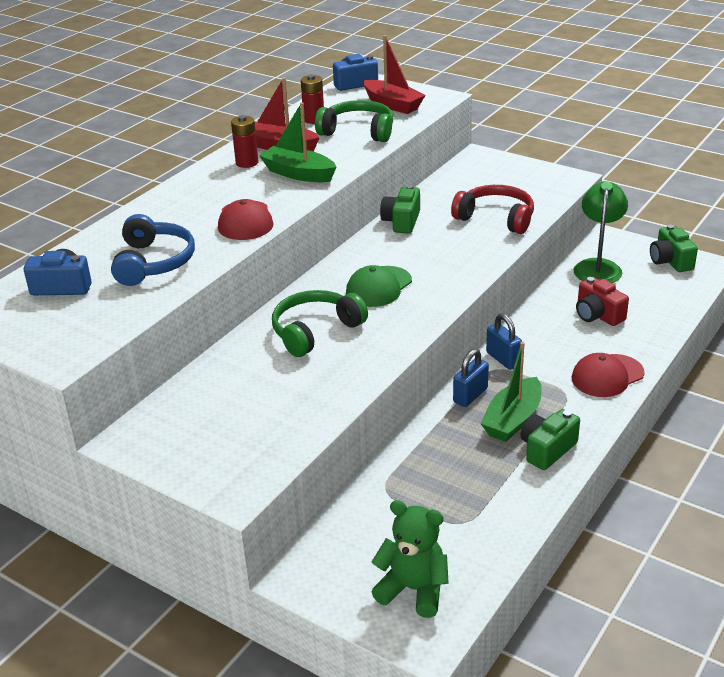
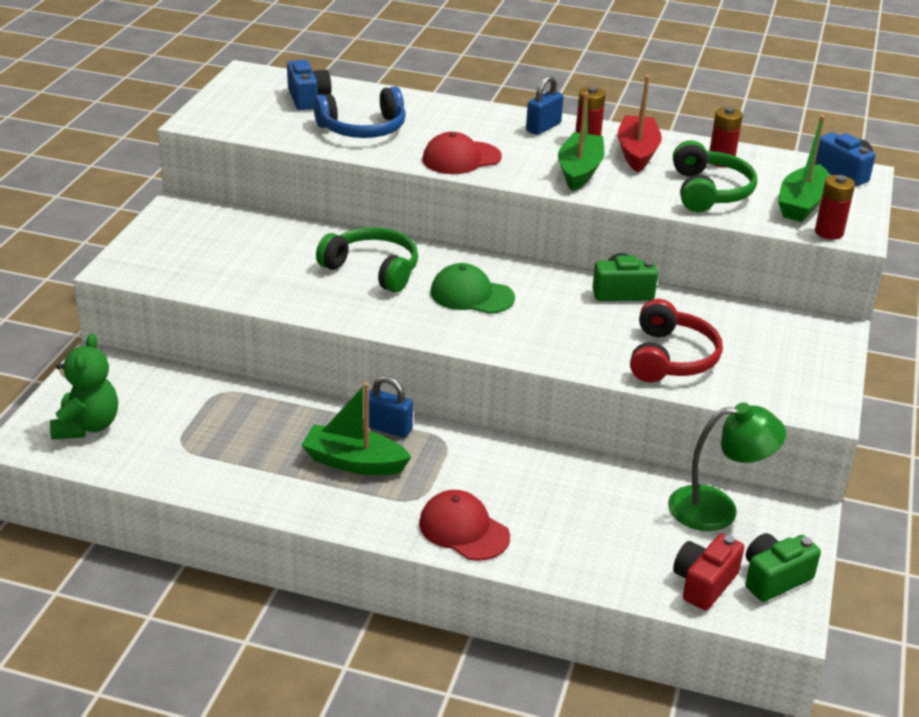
camera: 70 degrees right, 0 degrees up
red boat [363,35,426,114] -> green boat [778,115,830,222]
blue padlock [486,313,522,370] -> blue padlock moved to [526,76,564,135]
green camera [521,409,580,470] -> none
red camera [576,277,629,326] -> red camera moved to [673,534,744,611]
none -> red battery [815,175,855,240]

